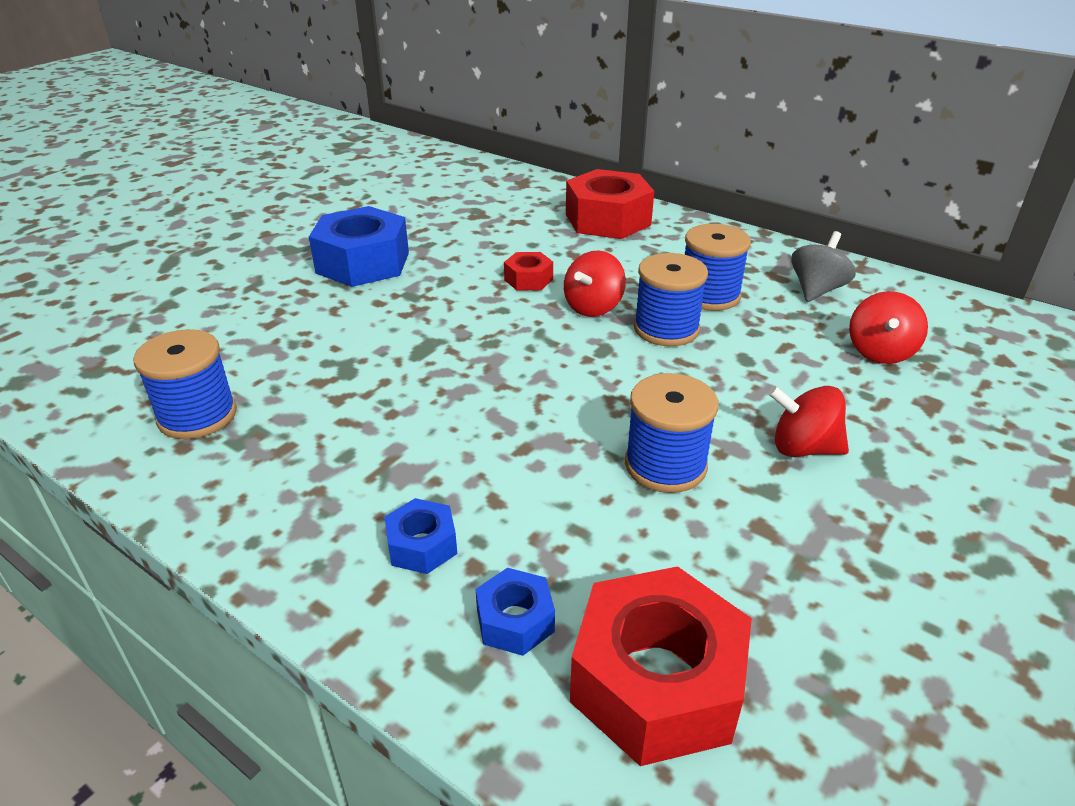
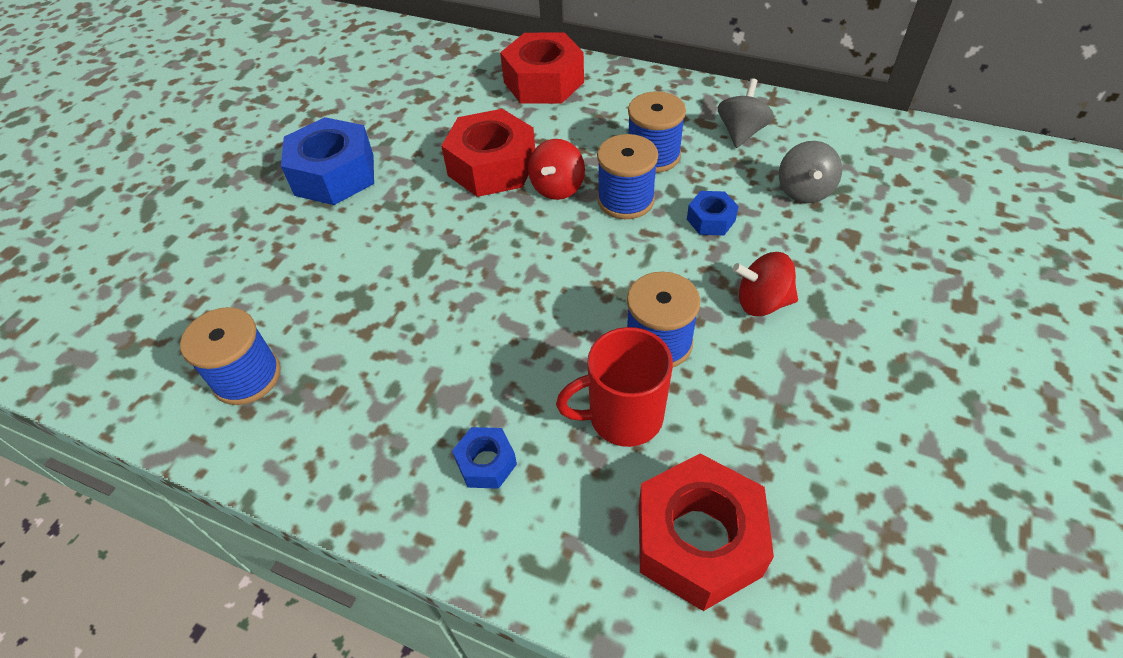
camera: 10 degrees left, 15 degrees up
blue nut [476,568,555,656] -> blue nut moved to [687,191,739,236]
red nut [504,252,553,291] -> red nut [441,109,535,197], size x2.04
red spinning top [849,291,928,364] -> grey spinning top [779,141,842,203]
none -> red mug [556,327,673,447]

